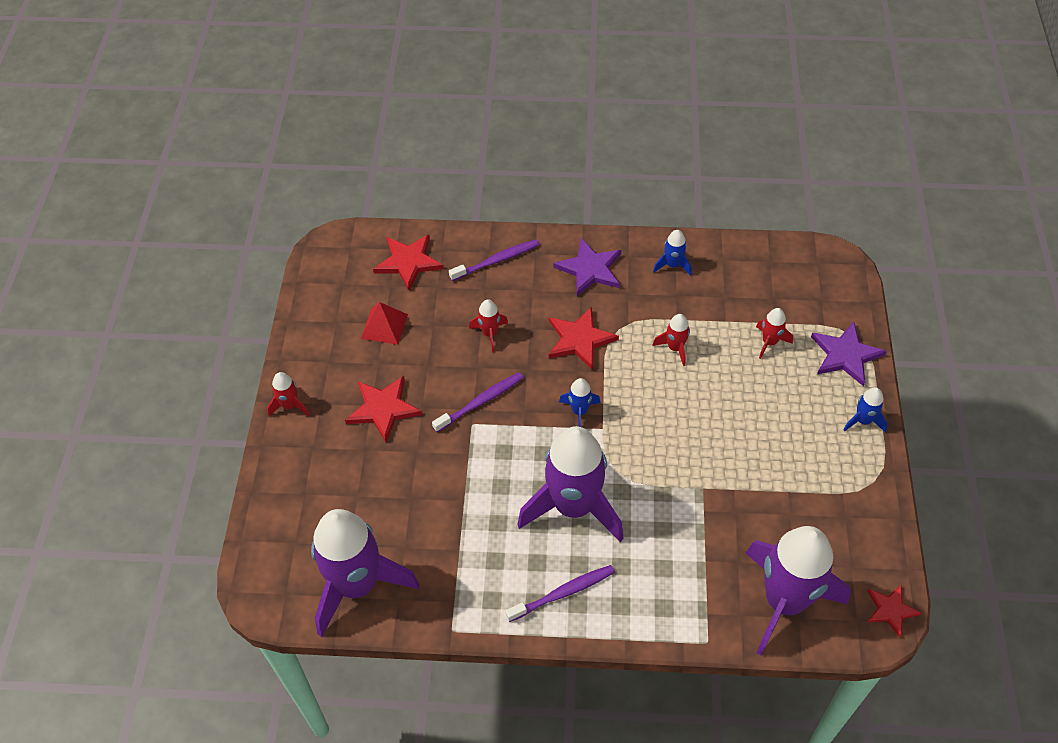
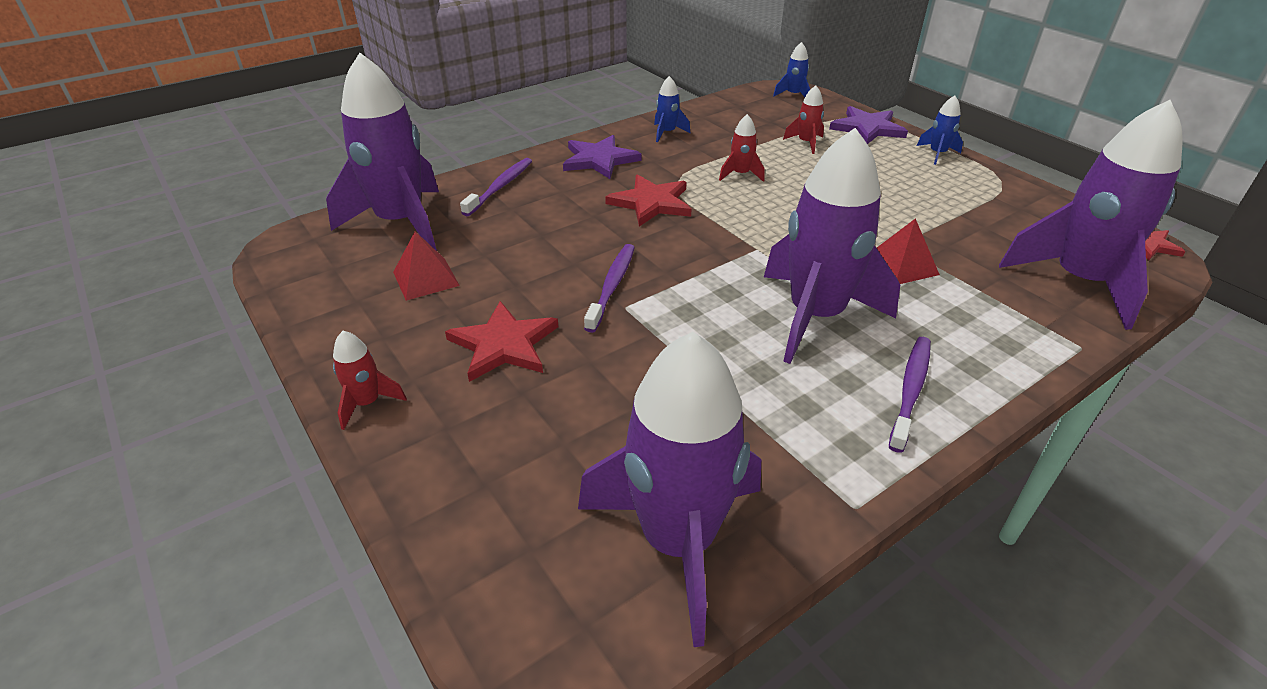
camera: 40 degrees left, 15 degrees down
red star [373,235,444,290] -> purple rocket [326,53,439,250]
red rocket [469,299,508,352] -> none
blue rocket [559,378,601,427] -> blue rocket moved to [773,42,810,97]
none -> red pyramid [877,218,940,284]

